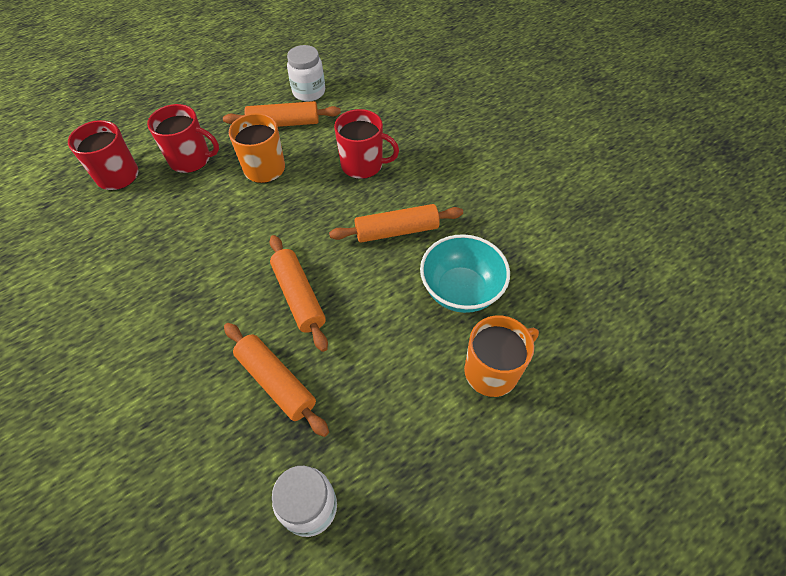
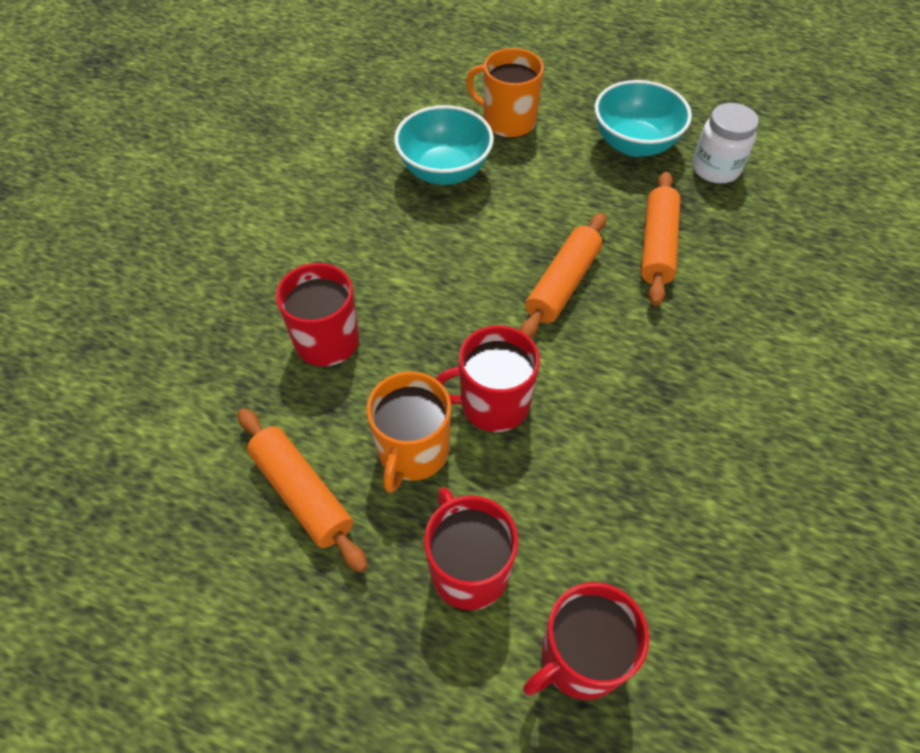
camera: 125 degrees left, 0 degrees up
white jar [287,45,325,101] -> none
orange rolling pin [329,204,463,242] -> none
none -> red mug [435,325,540,432]
none -> turquoise bowl [595,80,692,157]

